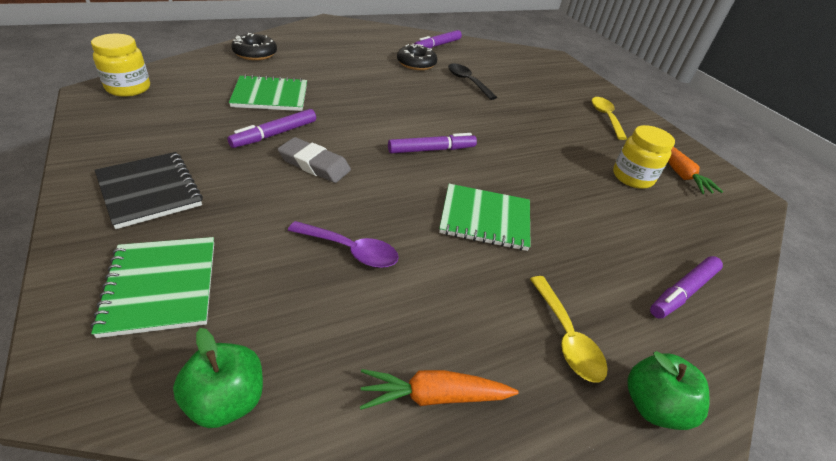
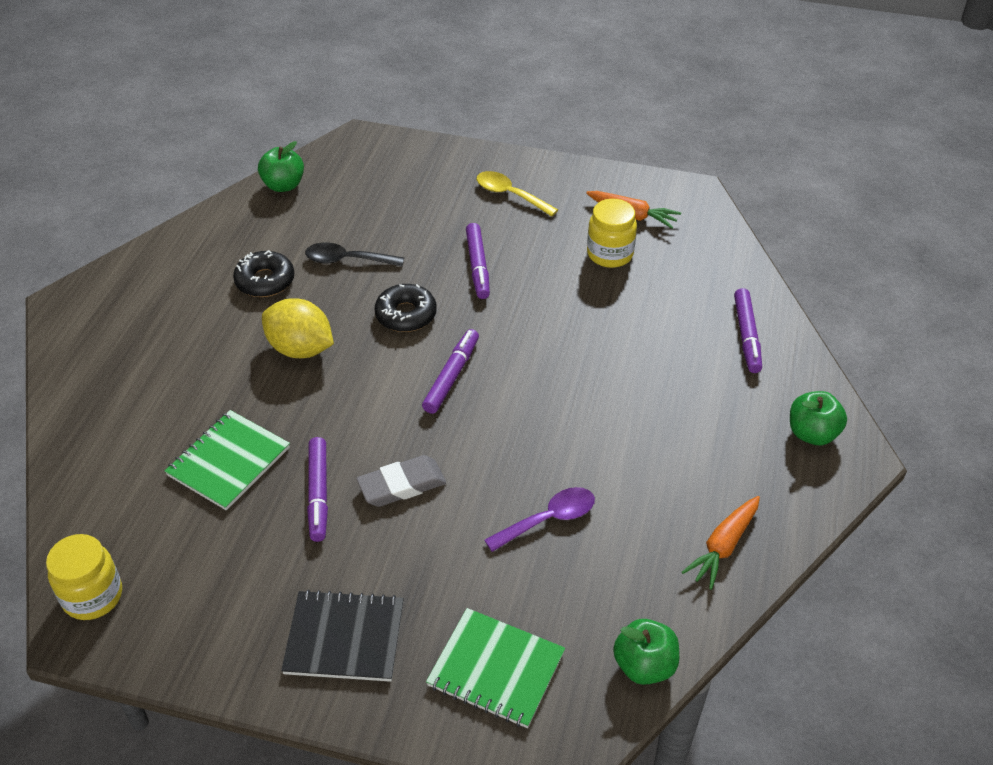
camera: 45 degrees left, 5 degrees up
black donut [232,33,277,60] -> black donut moved to [375,284,437,332]
purple marker [414,30,462,48] -> purple marker moved to [466,223,490,299]
green notebook [439,184,531,251] -> none
yellow spoon [530,276,608,383] -> none
none -> green apple [258,141,304,192]
none -> yellow lemon [262,298,334,358]

